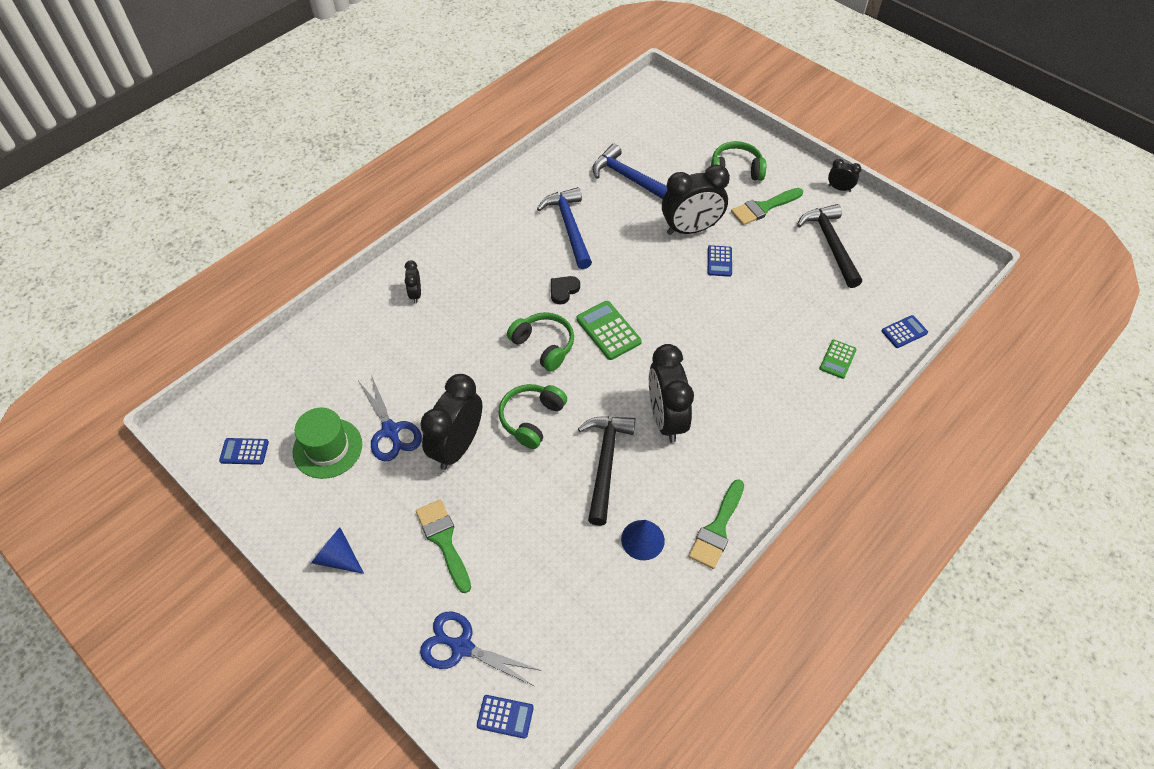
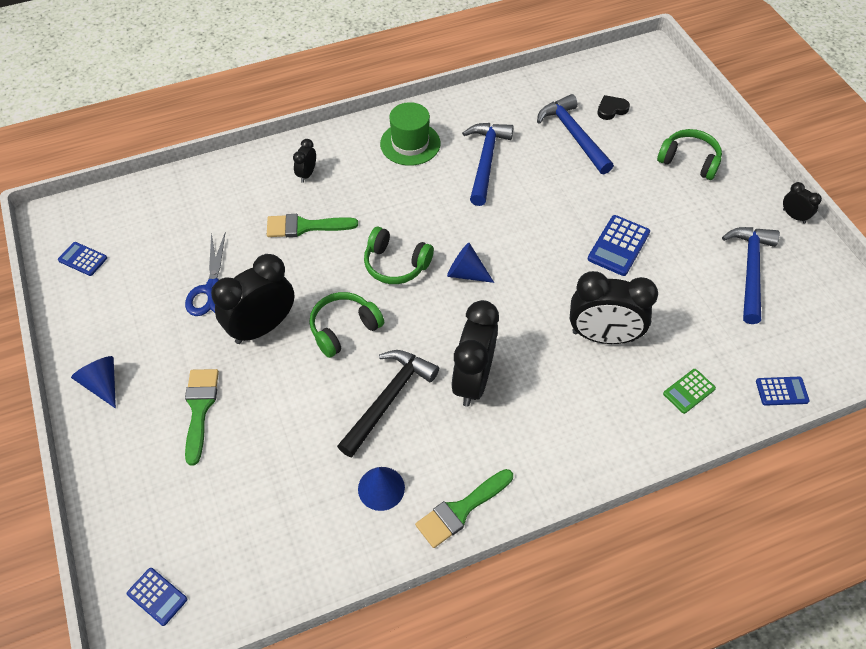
camera: 25 degrees right, 0 degrees up
green hat [293,408,362,479] -> green hat moved to [380,102,440,166]
blue scissors [420,612,542,686] -> none
green headphones [507,312,574,371] -> green headphones turned 135 degrees clockwise [364,227,434,284]
black heart [551,276,580,304] -> black heart moved to [597,95,630,120]
green calculator [576,301,642,360] -> blue cone [447,243,494,283]
black clock [662,164,730,235] -> black clock moved to [570,271,658,344]
blue calculator [708,245,732,277] -> blue calculator [588,215,650,276], size x1.57
green brush [731,188,803,225] -> green brush moved to [267,214,358,237]
black hammer [797,204,862,288] -> blue hammer [722,227,780,324]

